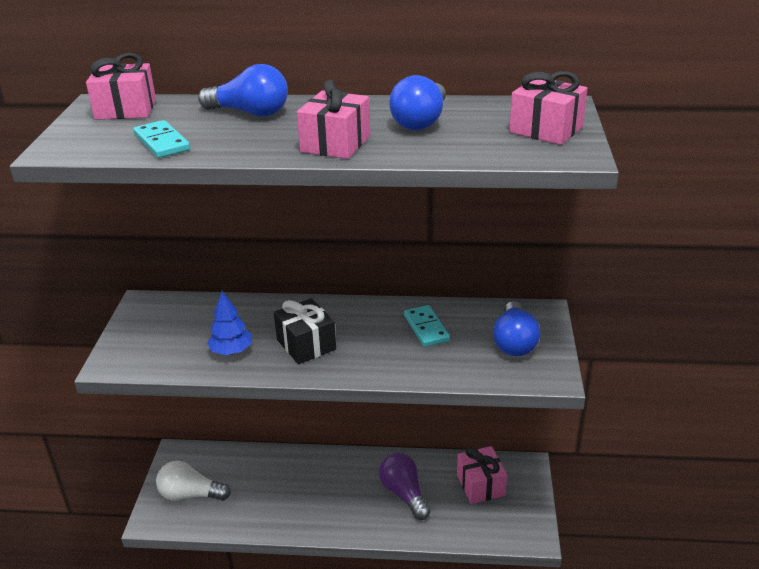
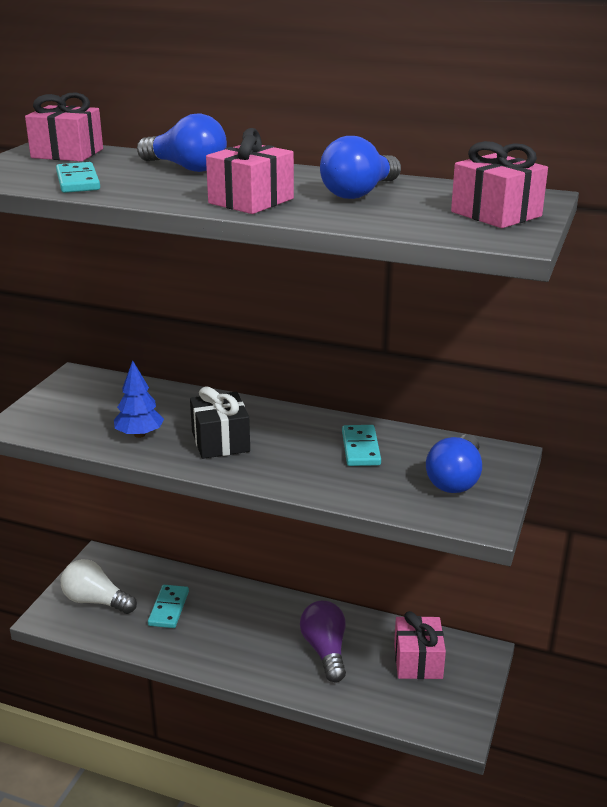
camera: 15 degrees right, 5 degrees down
none -> turquoise domino [148,585,189,628]

